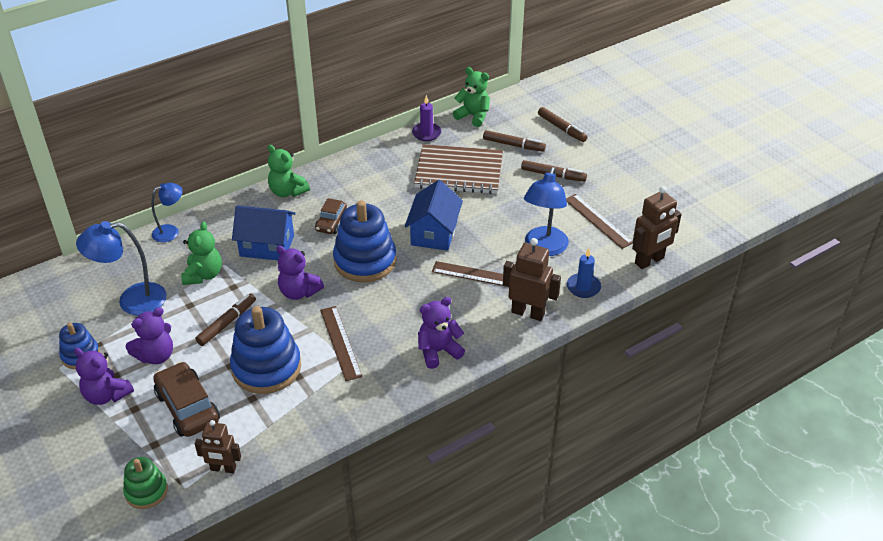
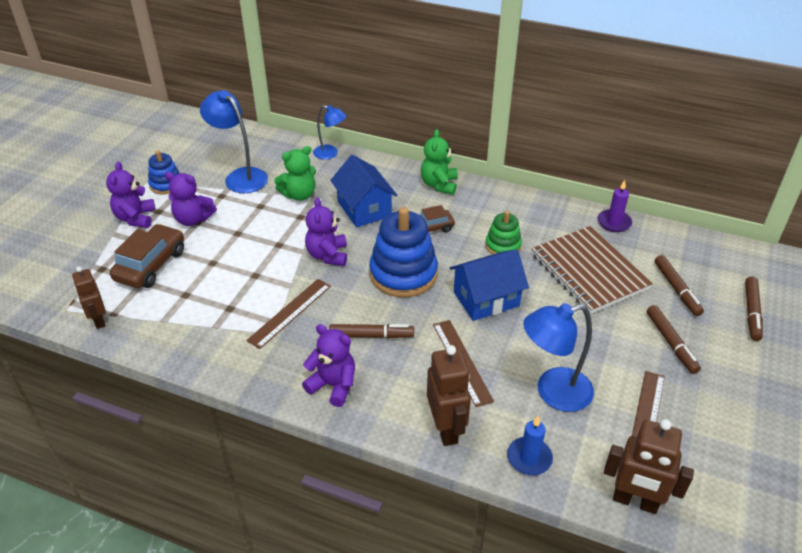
camera: 55 degrees right, 0 degrees up
green stacking toy [123,457,168,509] -> green stacking toy moved to [485,211,522,255]
brown marker [195,294,256,346] -> brown marker moved to [329,324,414,338]
blue stacking toy [230,306,301,394] -> none
green teddy bear [453,67,490,127] -> none

